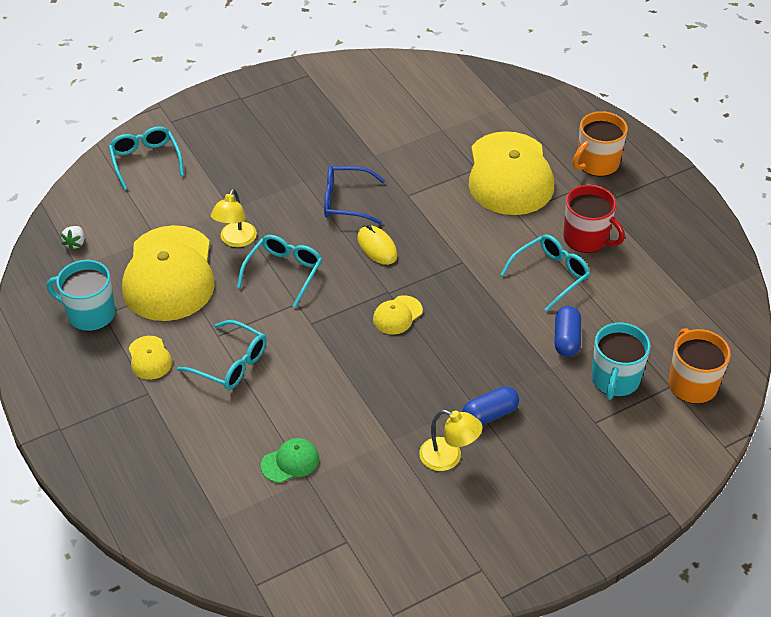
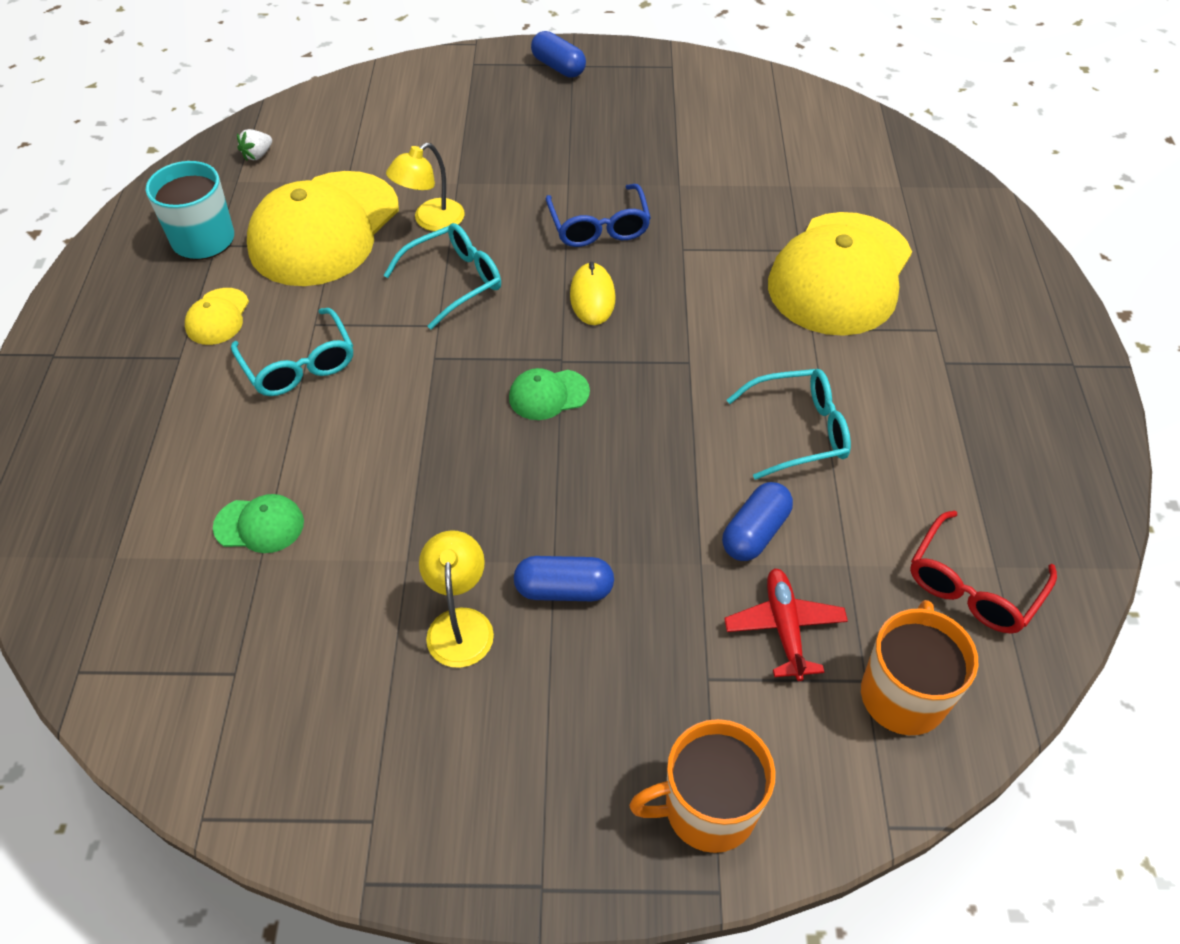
camera: 30 degrees right, 5 degrees up
turquoise glasses [109,126,184,190] -> none
blue glasses [324,166,385,224] -> blue glasses turned 135 degrees counterclockwise [545,184,651,247]
yellow cap [373,295,423,335] -> green cap [509,368,590,420]
yellow lamp [419,410,483,471] -> yellow lamp turned 150 degrees counterclockwise [419,530,494,668]
red mug [563,185,625,253] -> none
orange mug [573,111,628,177] -> orange mug moved to [629,719,776,853]
turquoise mug [591,323,650,400] -> red plane [724,568,848,681]
none -> blue capsule [531,31,586,78]
none -> red glasses [910,510,1057,634]

